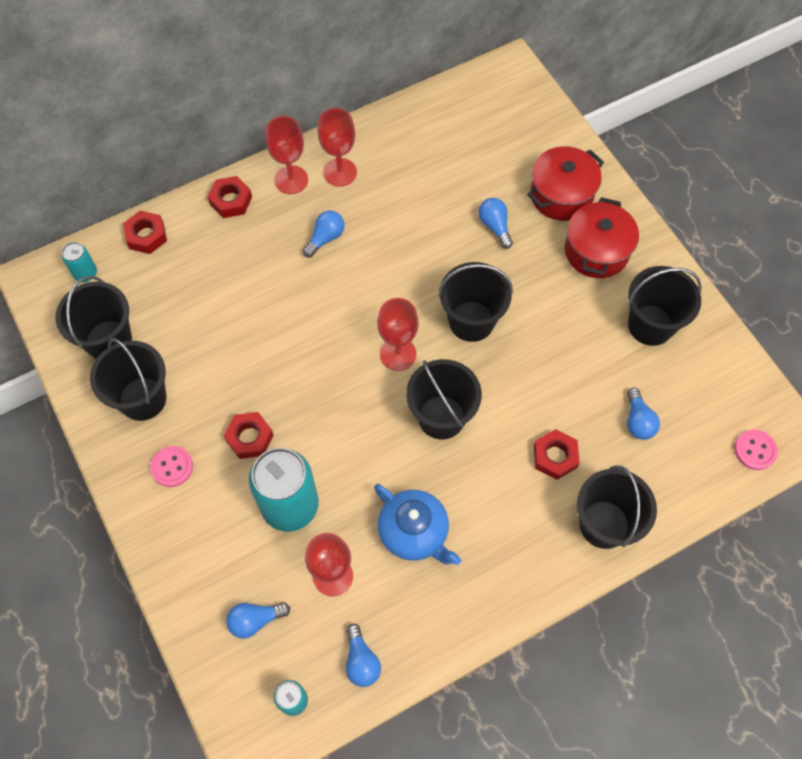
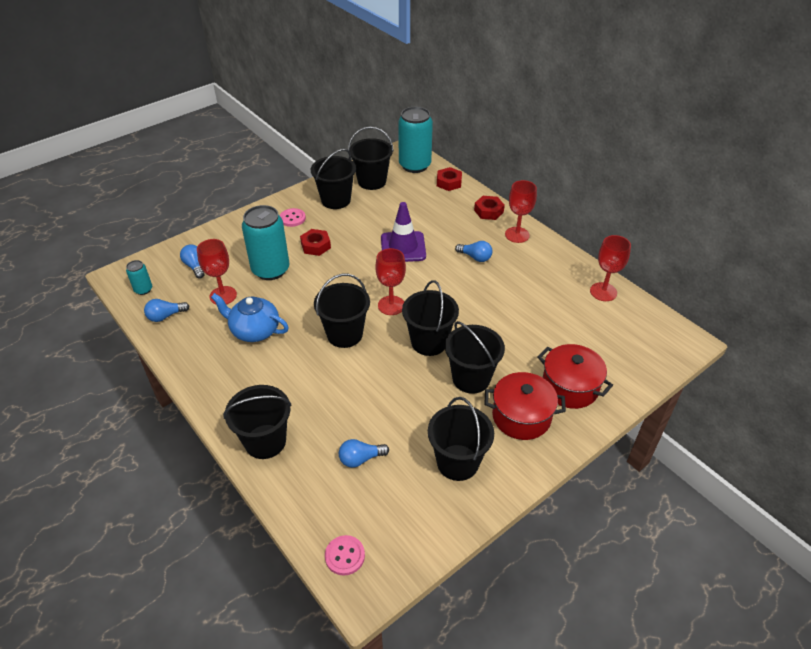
camera: 80 degrees right, 20 degrees down
turquoise can [62,242,97,282] -> turquoise can [398,107,433,173], size x2.14
red goblet [318,108,357,187] -> red goblet moved to [590,235,631,301]
blue teapot [374,484,461,565] -> blue teapot turned 75 degrees clockwise [211,293,289,342]
blue light bulb [478,198,513,249] -> none
red nut [534,429,580,480] -> none
none -> purple traffic cone [381,202,426,262]
none -> black bucket [445,321,505,394]

